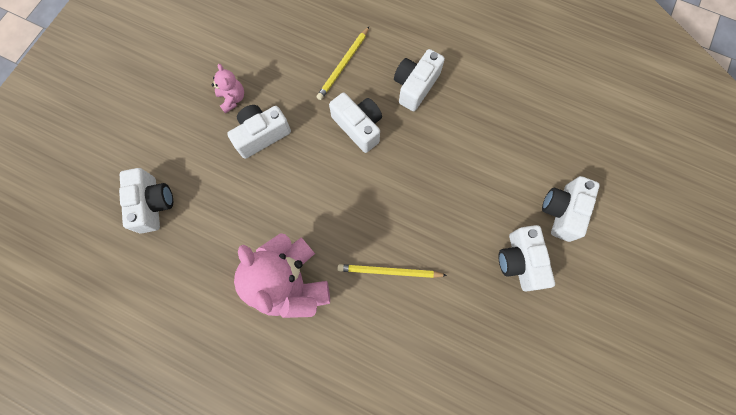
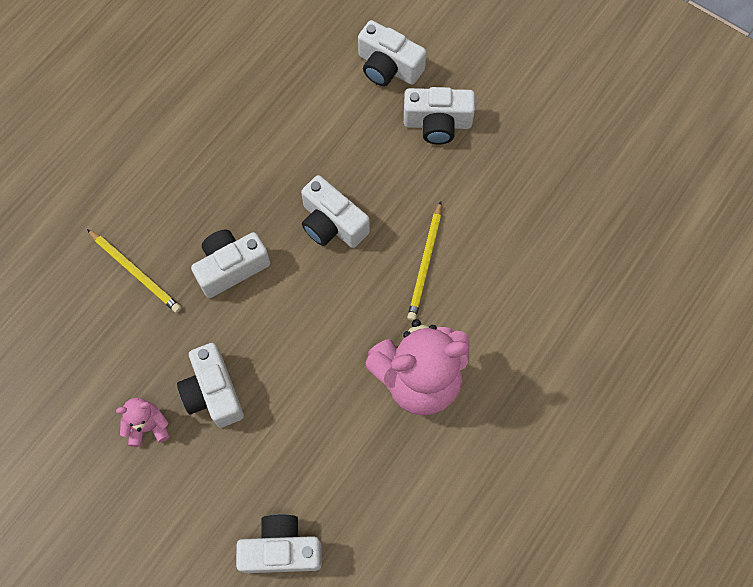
camera: 80 degrees left, 5 degrees down
white camera [394,49,445,111] -> white camera moved to [301,175,370,248]

